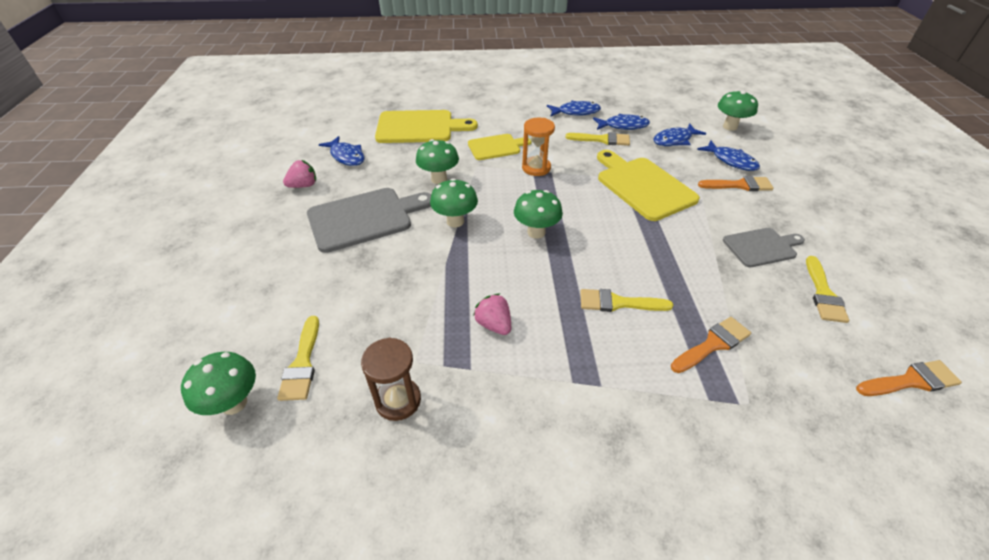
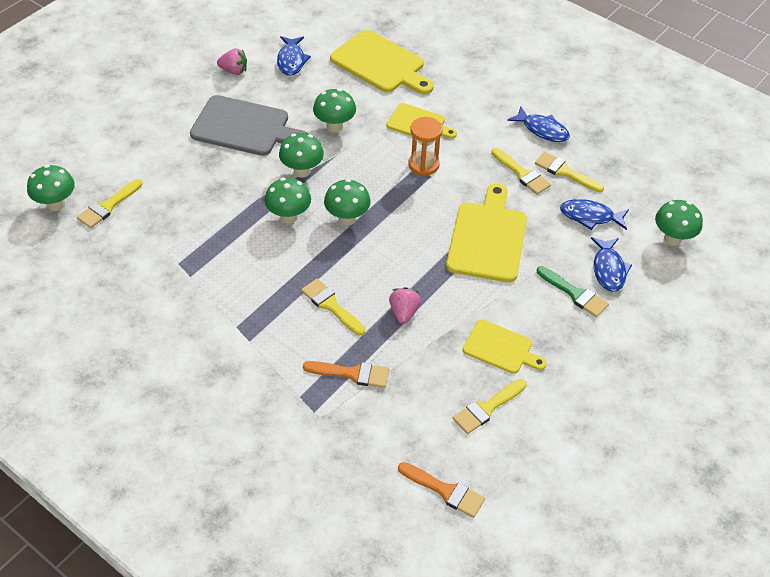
camera: 40 degrees right, 5 degrees up
brown hourglass [361,337,421,421] -> none
pink strawberry [473,293,511,335] -> pink strawberry moved to [389,287,421,324]
blue fish [593,114,650,130] -> yellow brush [535,152,604,192]
orange brush [698,176,774,191] -> green brush [537,266,609,317]
grey cutting board [723,228,805,267] -> yellow cutting board [463,320,547,374]
none -> green mushroom [265,178,311,224]

